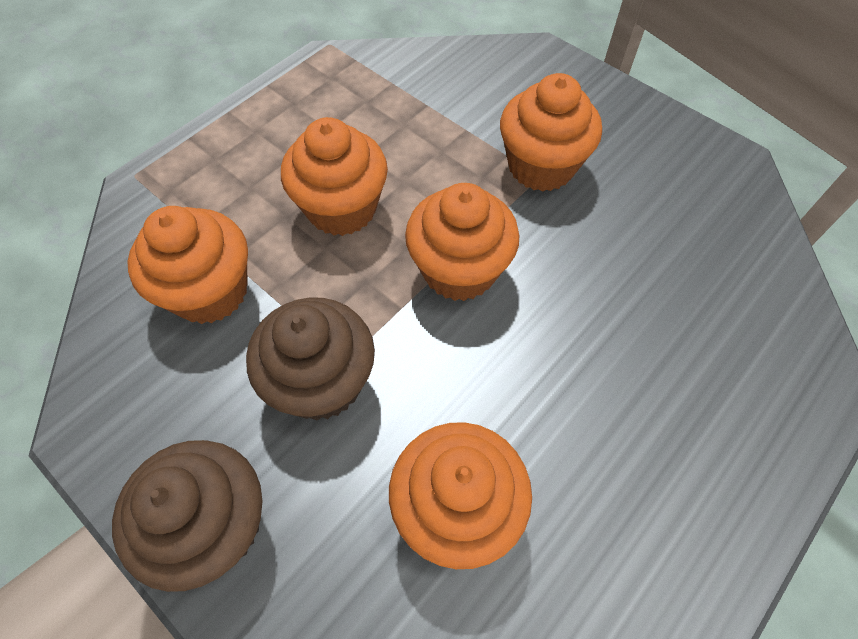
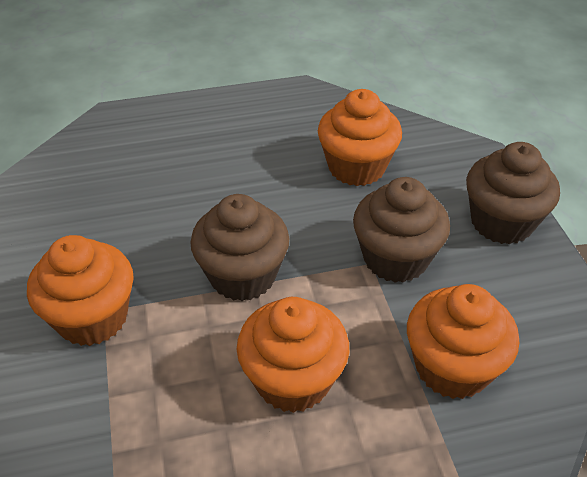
camera: 145 degrees left, 15 degrees down
orange cupcake [405,183,519,301] -> brown cupcake [190,194,289,301]

